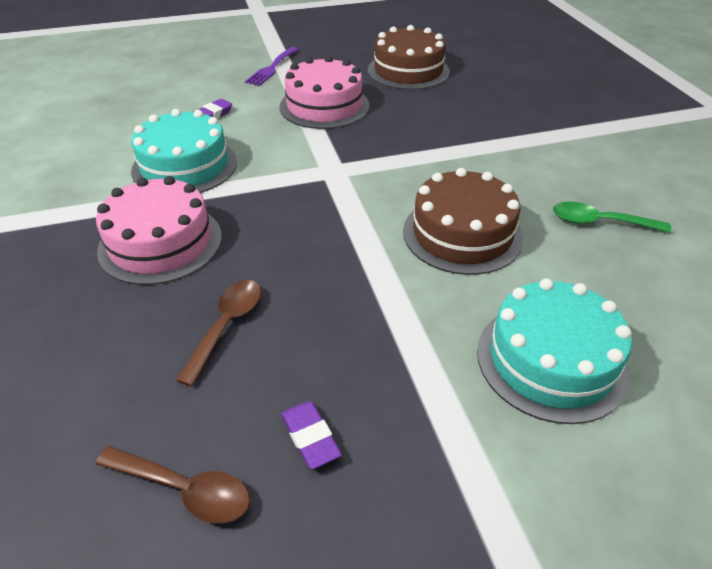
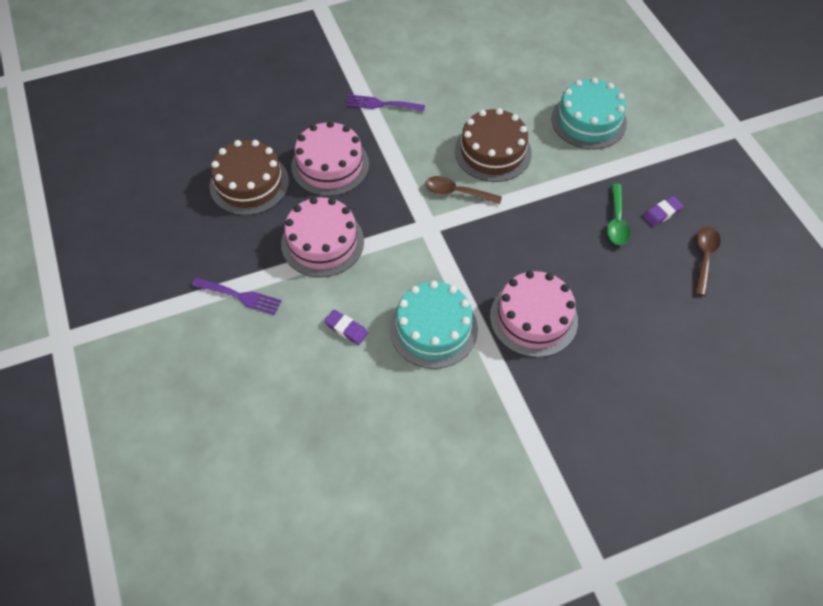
camera: 95 degrees left, 15 degrees up
brown spoon [176,280,261,386] -> brown spoon moved to [425,176,502,204]
green spoon [553,202,671,233] -> green spoon moved to [607,183,631,245]
none -> pink cake [291,121,369,196]
none -> purple fork [346,94,425,112]

